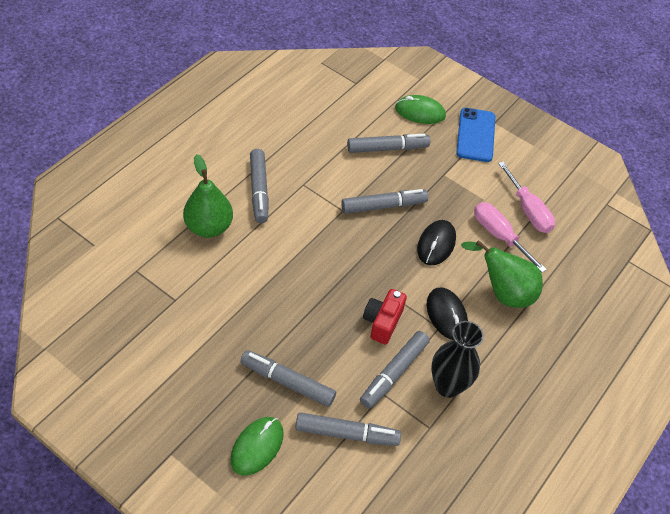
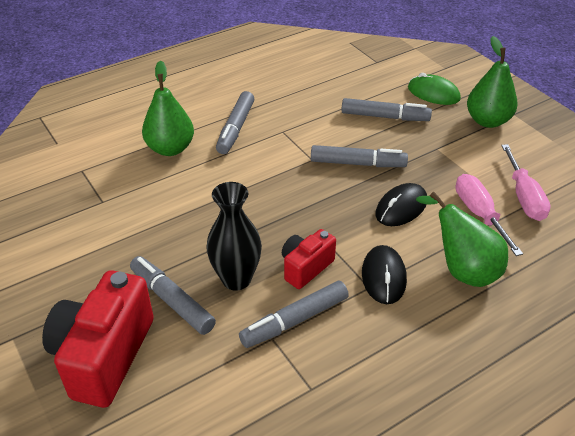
camera: 25 degrees right, 10 degrees down
green mouse [231,417,284,476] -> red camera [42,270,154,408]
grey marker [295,412,401,446] -> none
black vase [431,321,484,398] -> black vase moved to [206,182,262,291]
blue phone [456,108,495,162] -> green pear [467,36,518,128]

